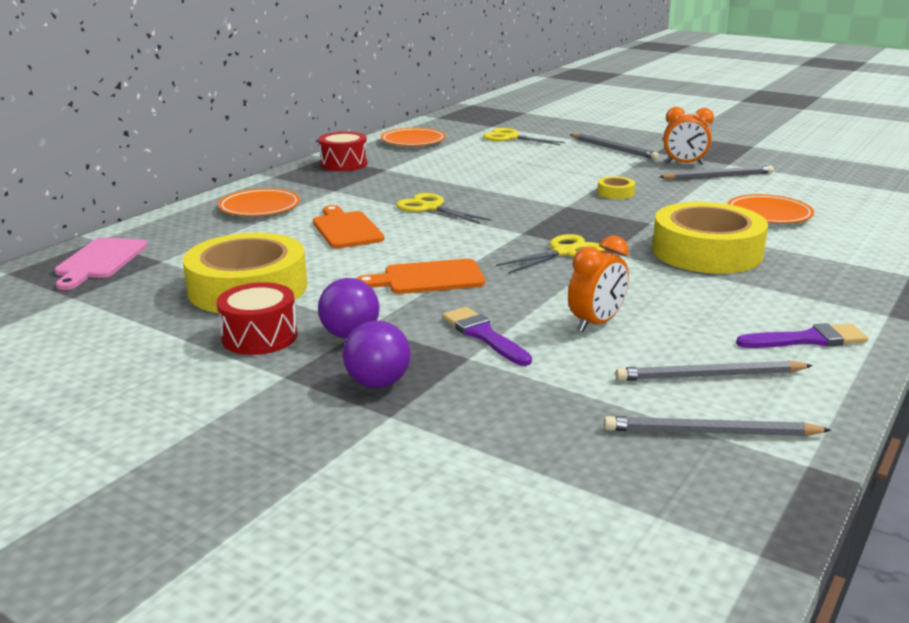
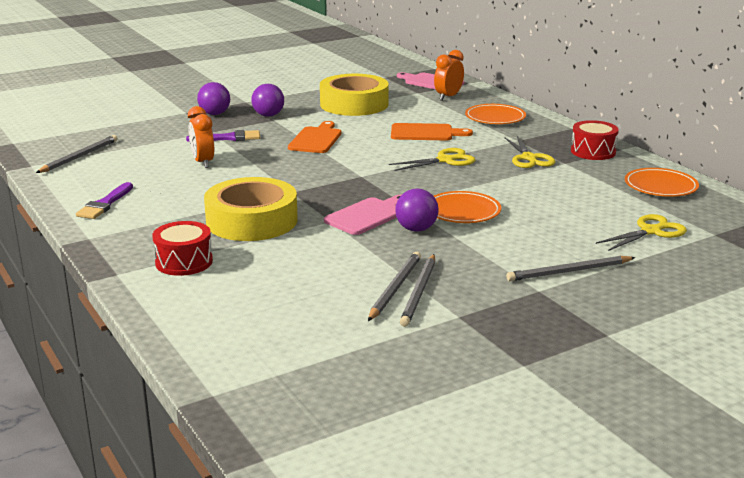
camera: 115 degrees right, 0 degrees up
red drum [217,282,298,355] -> red drum moved to [152,221,213,276]
yellow scissors [496,234,605,274] -> yellow scissors moved to [504,136,555,168]
yellow tape [597,176,635,199] -> purple ball [395,188,439,232]
grey pencil [615,360,813,381] -> grey pencil moved to [368,252,421,321]
orange clock [664,107,714,165] -> orange clock moved to [434,50,464,101]
orange plate [727,194,814,223] -> orange plate moved to [434,191,501,223]
none -> pink cutting board [324,195,401,235]

